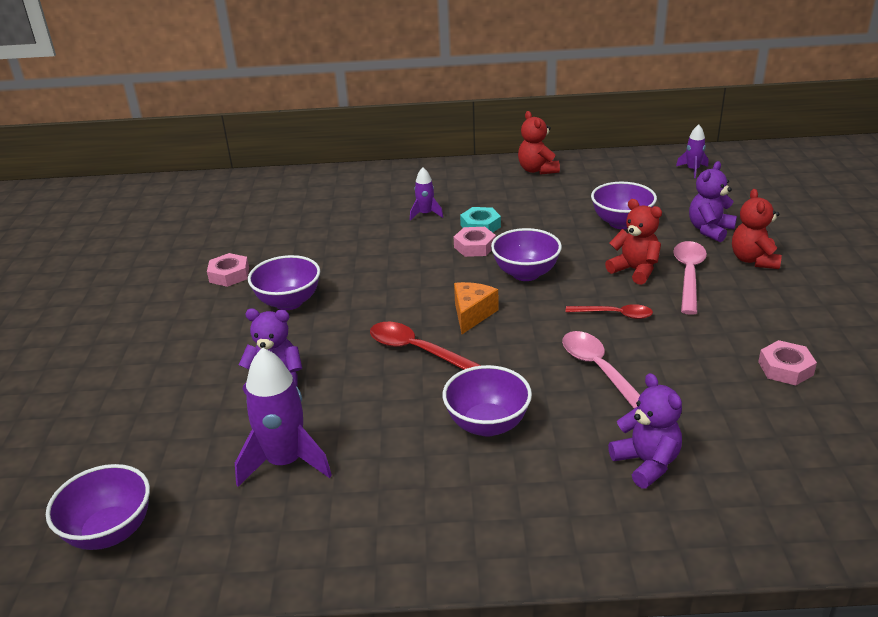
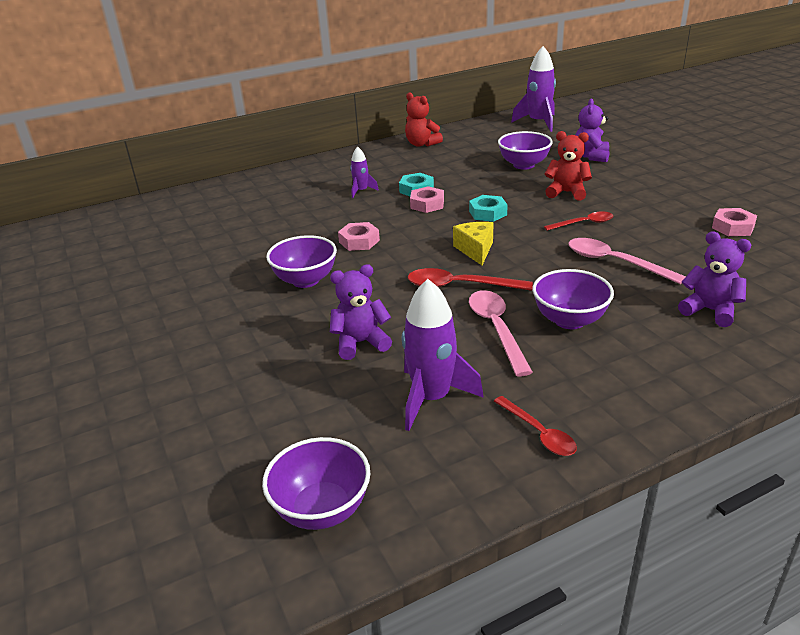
camera: 25 degrees left, 0 degrees up
pink nut [207,253,249,287] -> pink nut moved to [338,222,380,251]
orange cheese [454,282,499,334] -> yellow cheese [453,222,493,265]
purple bowl [491,228,562,281] -> turquoise nut [469,195,508,222]
pink spoon [673,241,707,315] -> pink spoon moved to [469,290,533,377]
purple rocket [676,124,708,178] -> purple rocket [511,46,556,132], size x1.88
red teddy bear [732,189,782,269] -> none
none -> red spoon [494,396,577,456]

